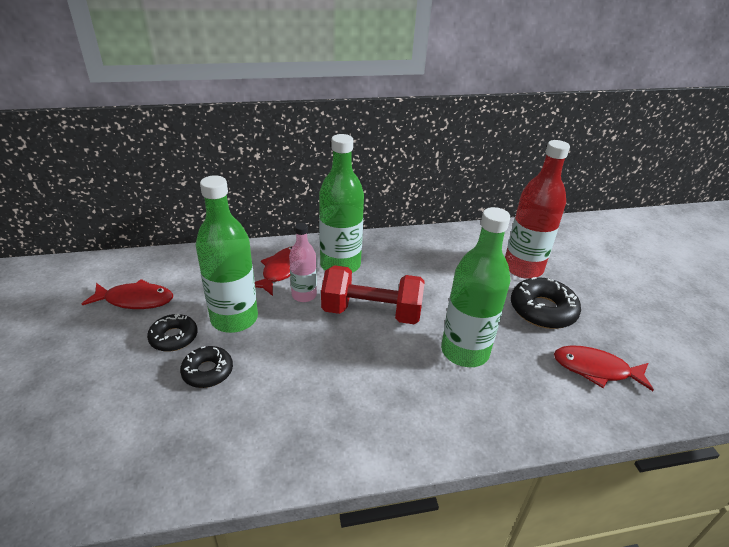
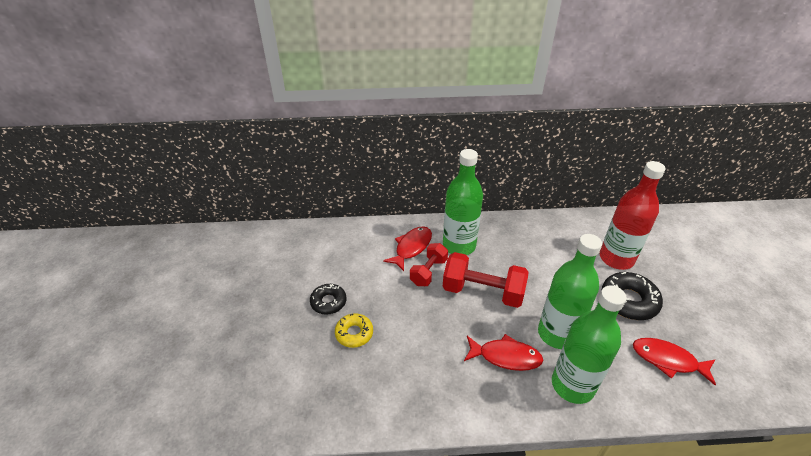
camera: 10 degrees right, 5 degrees up
red fish [82,279,173,309] -> red fish moved to [464,334,543,371]
black donut [180,346,233,388] -> yellow donut [335,313,373,348]
green bottle [196,175,258,333] -> green bottle moved to [552,285,627,404]
pink bottle [289,223,317,302] -> red dumbbell [410,243,448,286]

